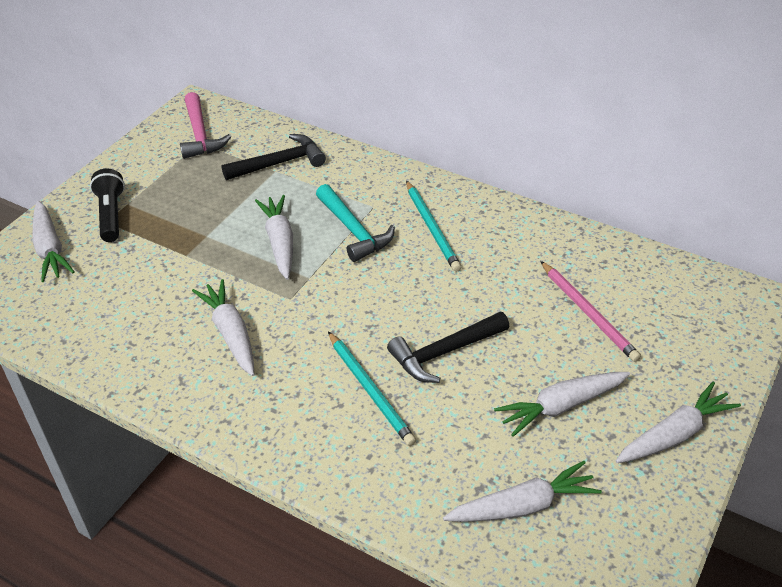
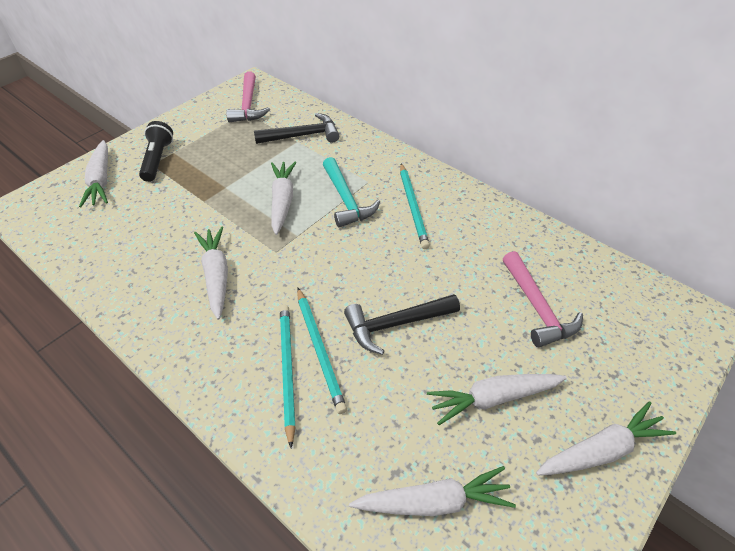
camera: 10 degrees right, 5 degrees up
pink pencil [541,261,641,362] -> pink hammer [503,251,583,347]
none -> turquoise pencil [280,305,296,448]

